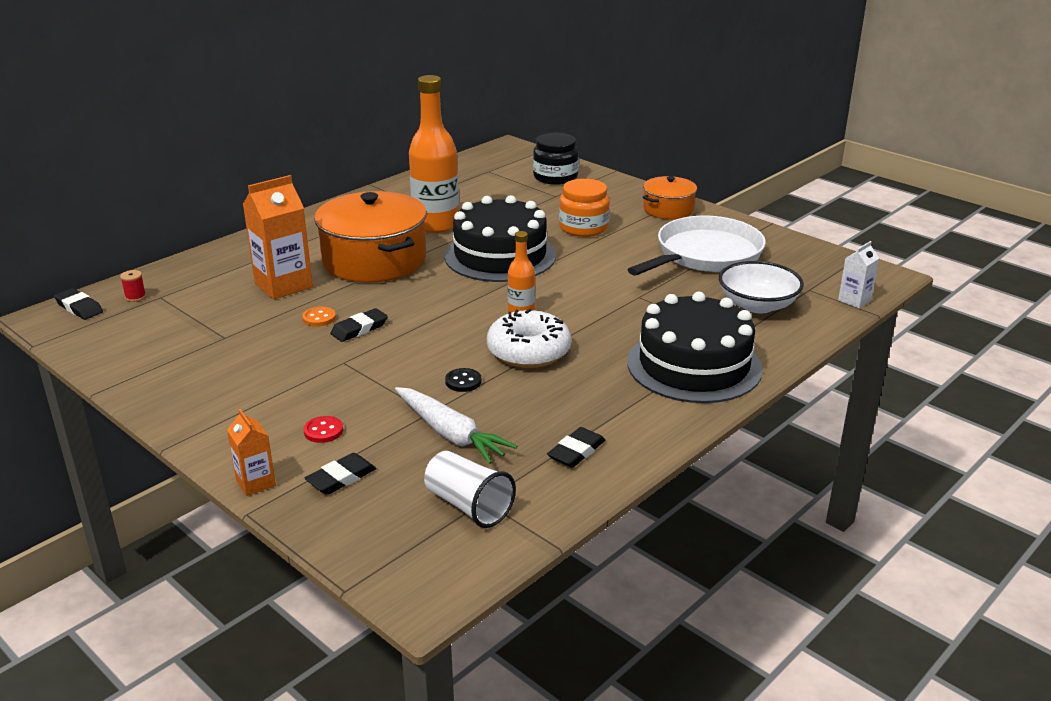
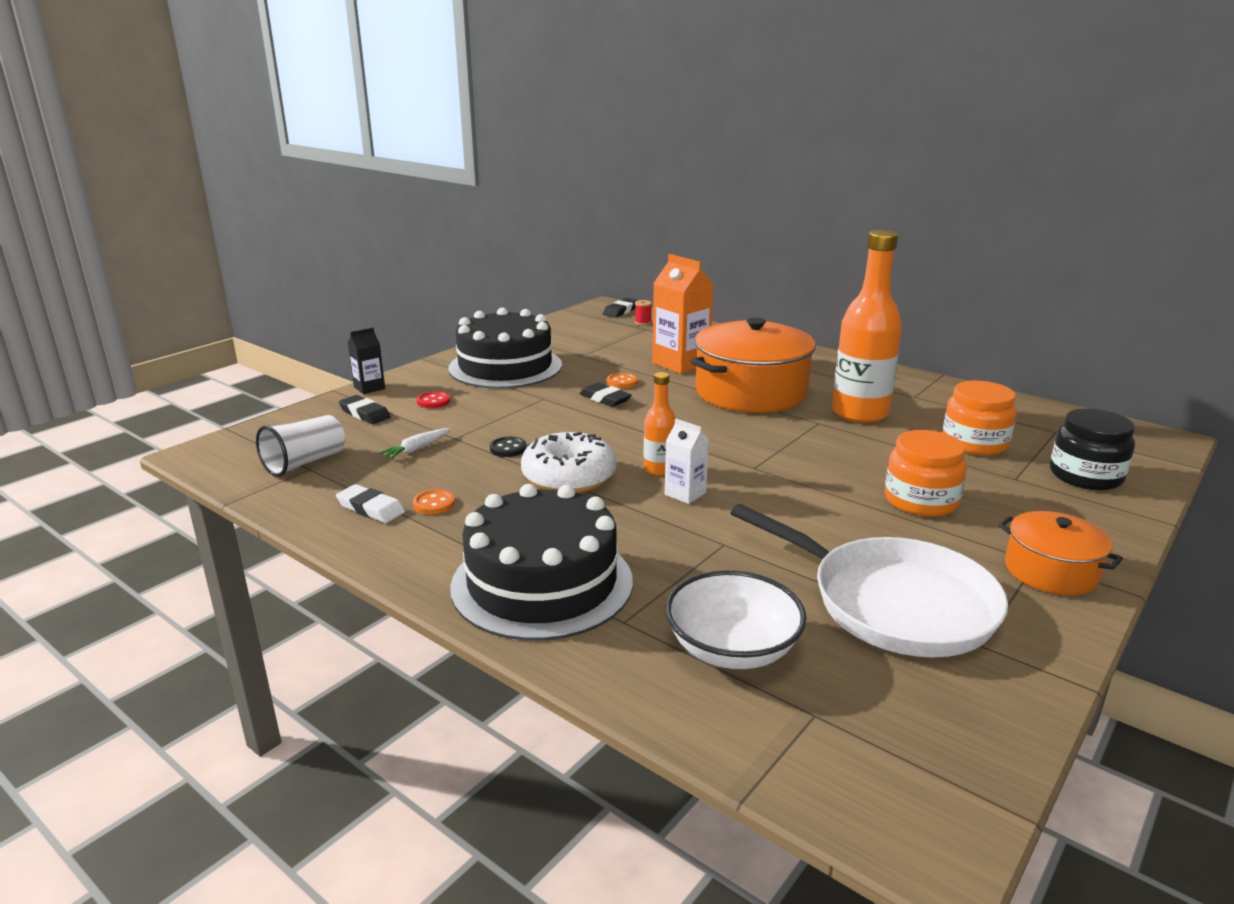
camera: 85 degrees right, 5 degrees down
orange carton [227,409,276,496] -> black carton [348,328,385,394]
white carrot [395,387,517,464] -> white carrot [379,428,451,459], size x0.54
black cake [444,195,556,282] -> black cake moved to [448,308,562,389]
black eraser [547,427,605,468] -> white eraser [336,484,405,523]
white carton [838,241,879,308] -> white carton moved to [665,419,709,504]
none -> orange button [413,489,455,515]
none -> orange jar [942,381,1017,456]

